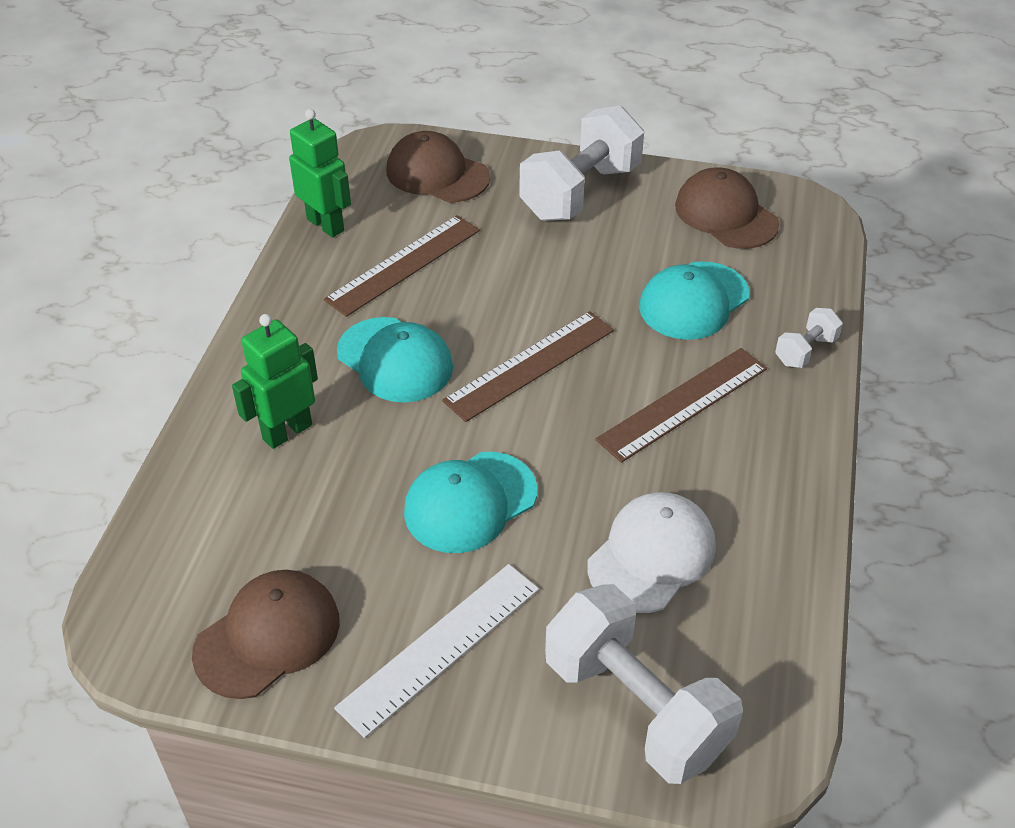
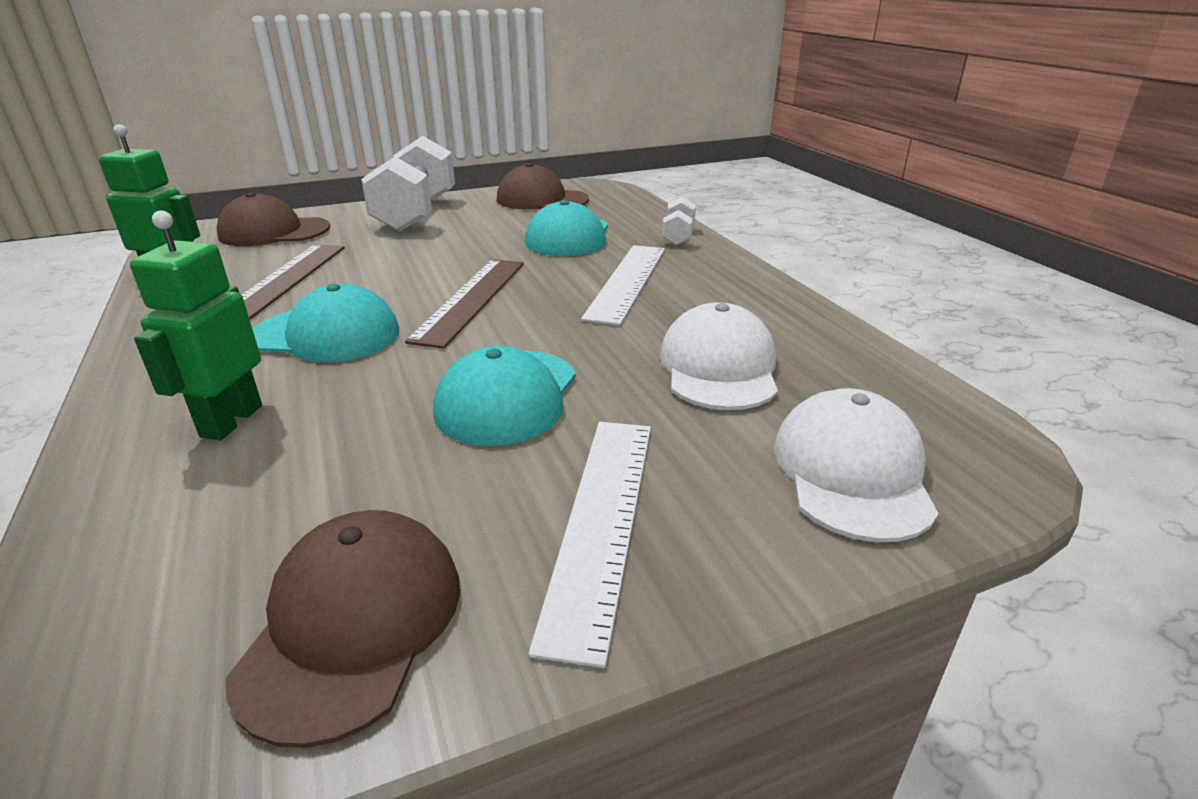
camera: 35 degrees left, 15 degrees down
white dumbbell [545,584,743,784] -> white cap [774,388,939,542]
brown ruler [596,348,767,463] -> white ruler [581,245,665,326]

